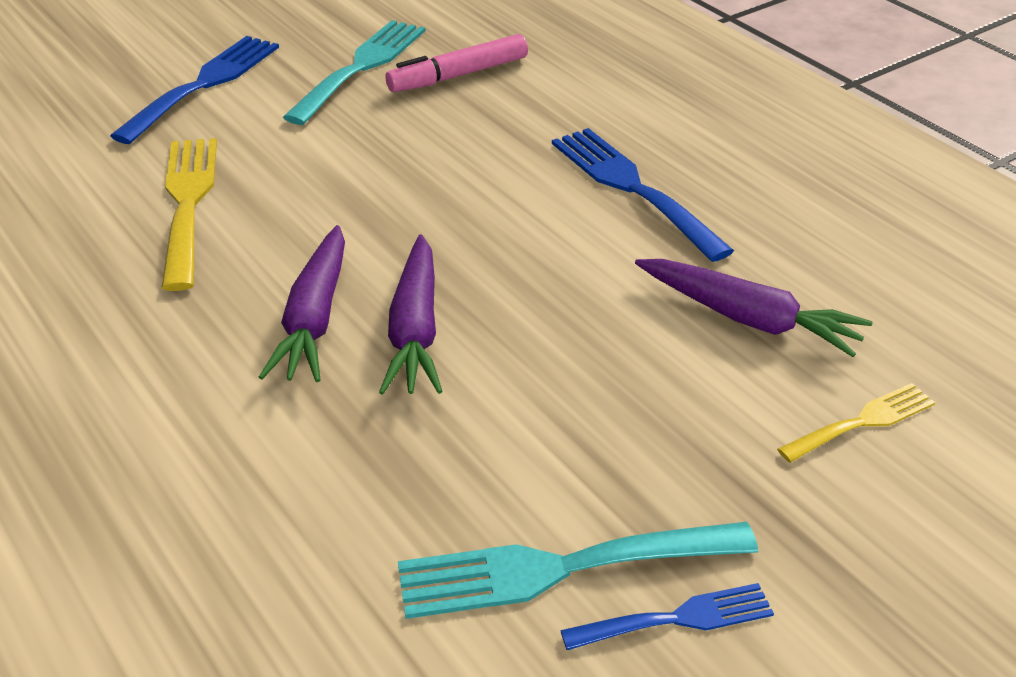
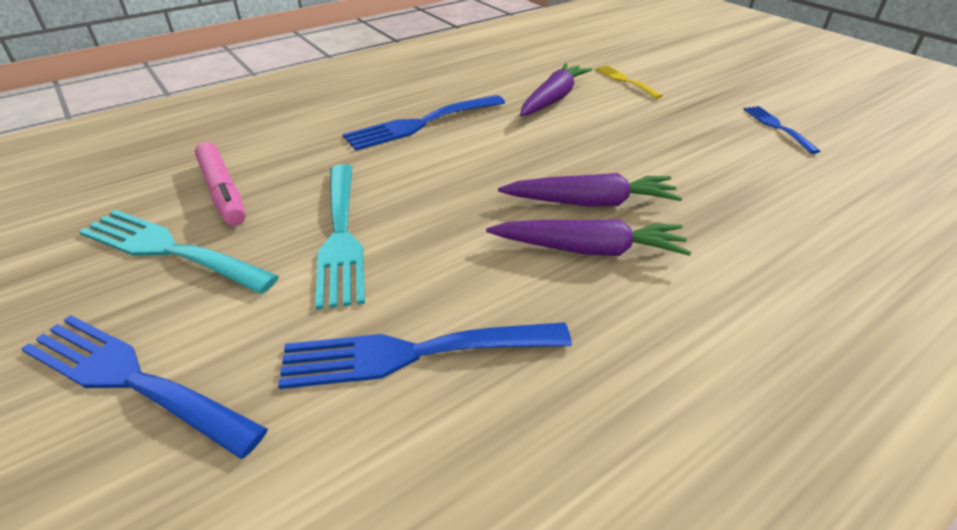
camera: 90 degrees left, 0 degrees up
yellow fork [161,138,217,291] -> blue fork [278,322,572,389]
turquoise fork [398,522,758,619] -> turquoise fork moved to [315,164,365,310]

